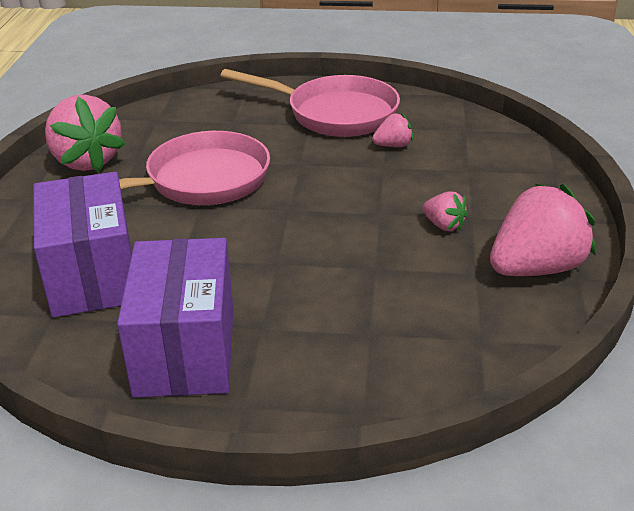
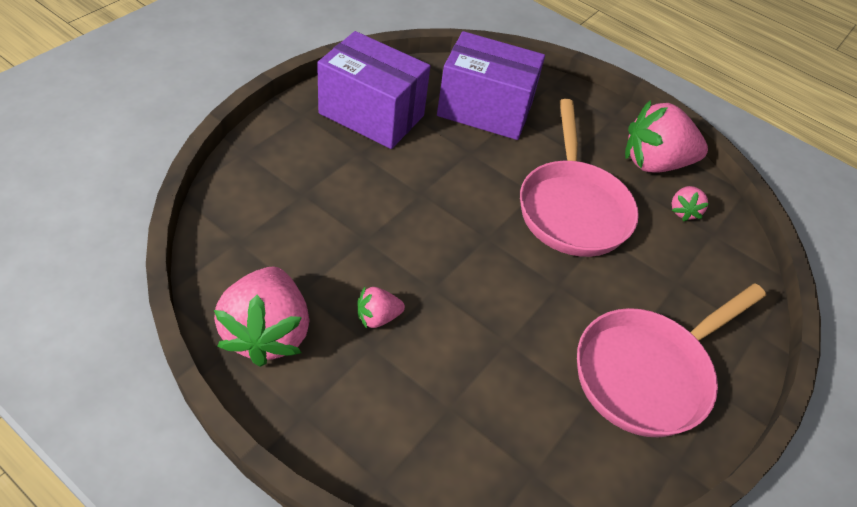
camera: 115 degrees right, 15 degrees up
pink strawberry [372,113,413,147] -> pink strawberry moved to [672,186,709,222]

